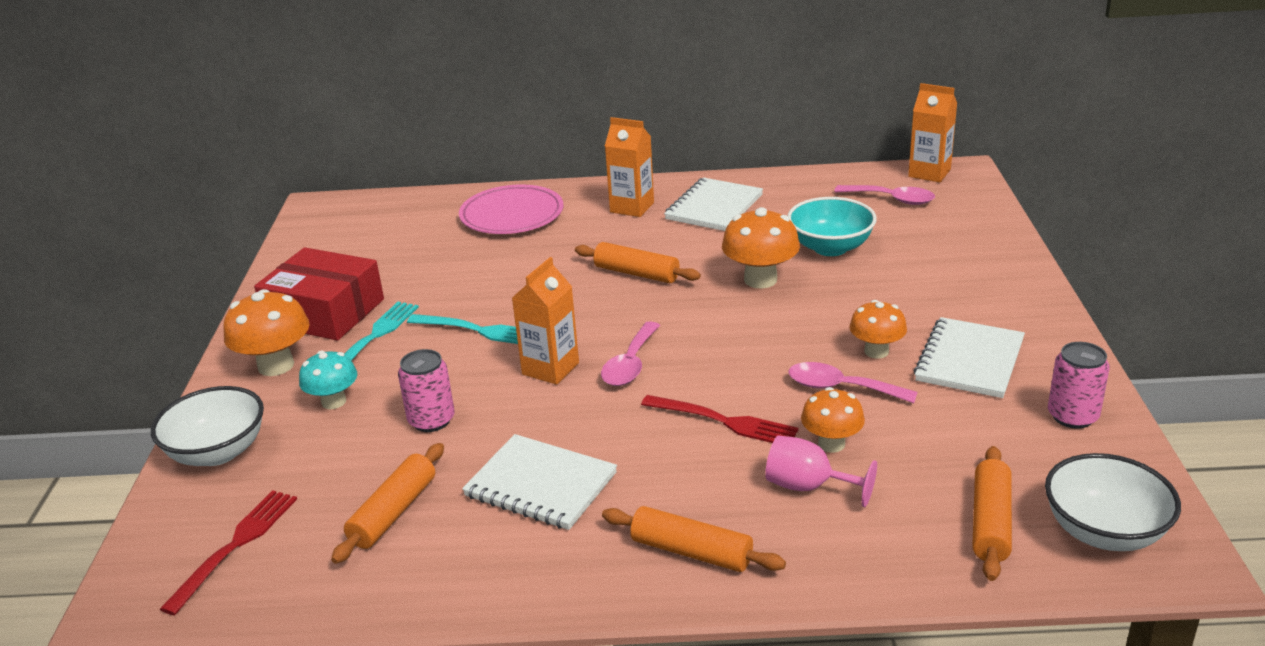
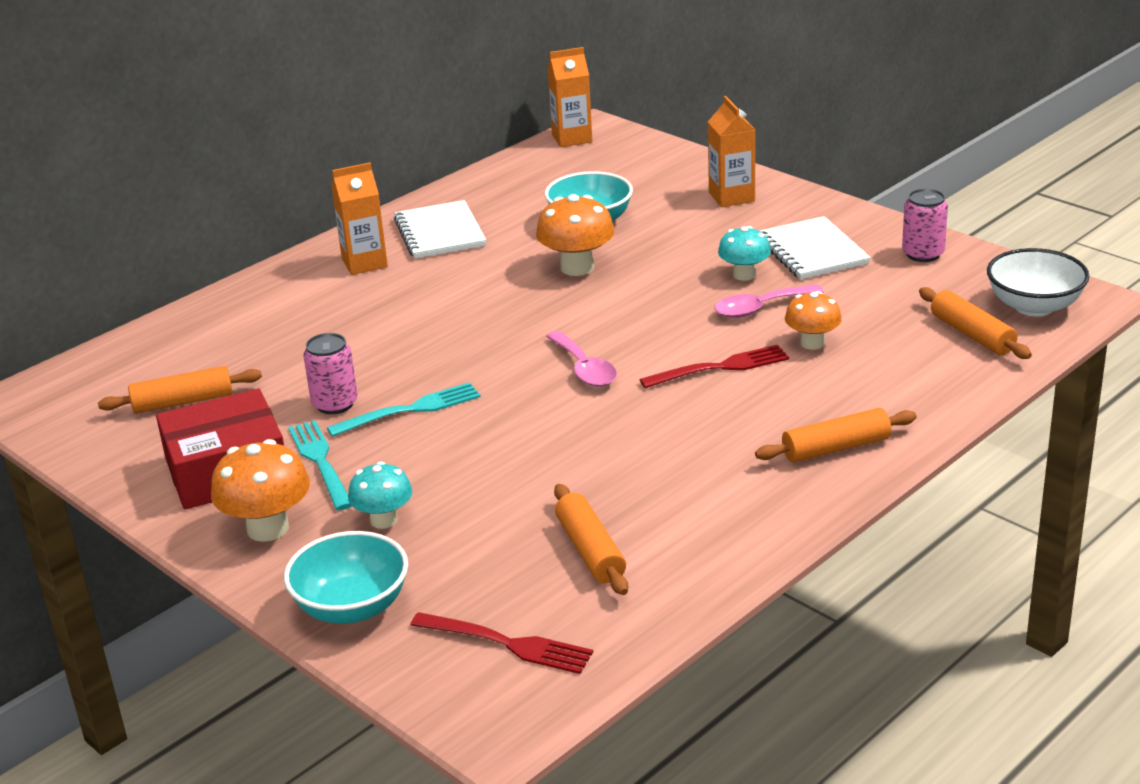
camera: 45 degrees left, 0 degrees up
white bowl [151,386,264,466] -> turquoise bowl [284,531,408,624]
red fork [160,490,297,615] -> red fork turned 135 degrees clockwise [410,612,593,674]
pink can [398,349,454,432] -> pink can moved to [303,333,358,414]
pink plate [459,184,564,234] -> none
white notebook [462,434,617,530] -> none
orange carton [512,257,579,385] -> orange carton moved to [708,96,755,207]
orange rolling pin [575,242,701,283] -> orange rolling pin moved to [98,366,262,414]
pink goblet [765,435,877,507] -> none
pink spoon [834,185,935,205] -> none
orange mushroom [849,300,907,359] -> turquoise mushroom [718,226,771,281]

